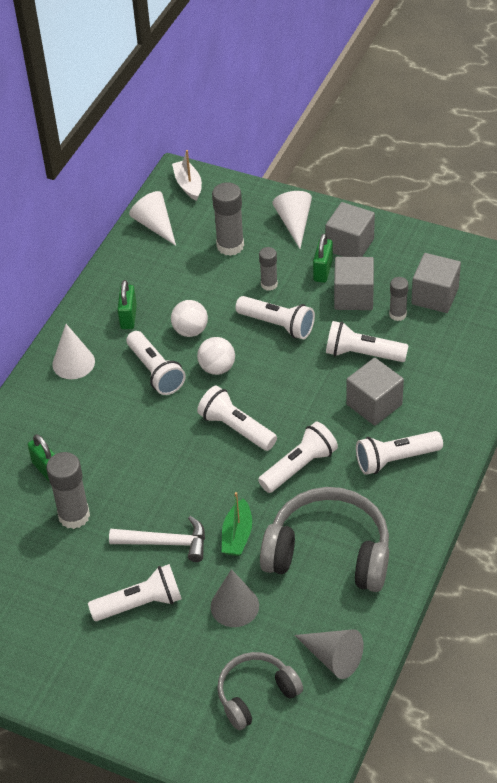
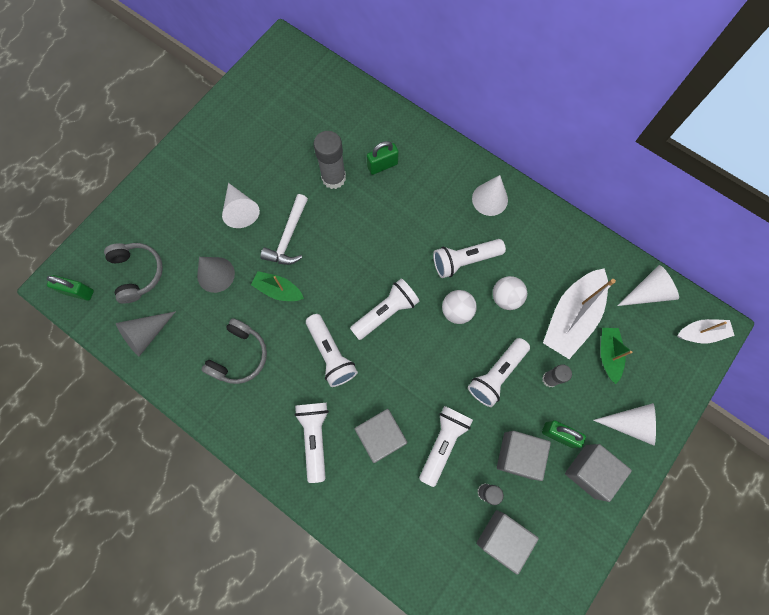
camera: 100 degrees right, 25 degrees up
white flashlight [88,564,182,621] -> white cone [222,183,260,228]
green padlock [117,280,137,329] -> green padlock moved to [47,275,94,301]
grey glue stick [212,182,244,256] -> green boat [601,328,632,384]
grey headphones [260,487,389,592] -> grey headphones [202,318,267,384], size x0.60
none -> white boat [543,268,616,359]

